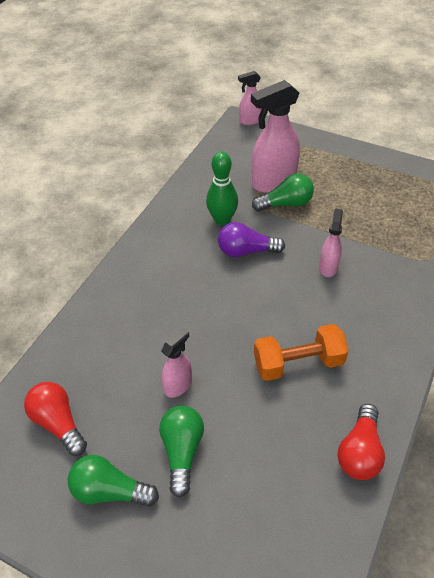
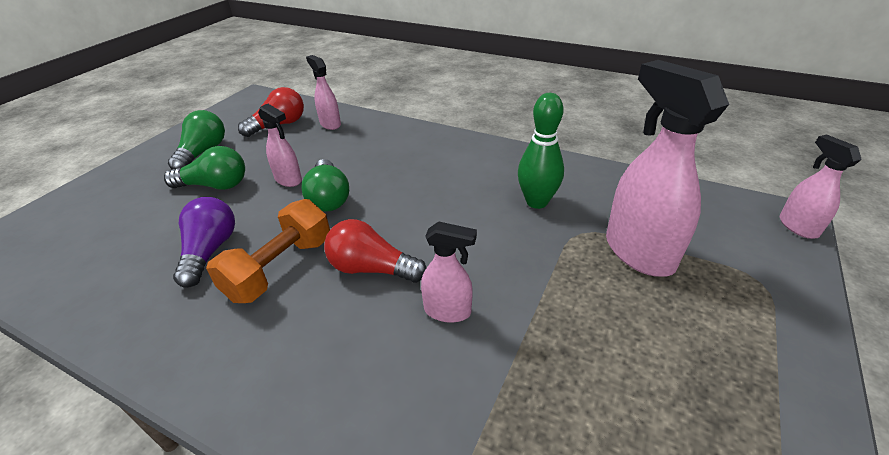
camera: 90 degrees right, 10 degrees down
purple light bulb [218,222,285,257] -> purple light bulb moved to [173,197,235,288]
green light bulb [252,174,314,211] -> green light bulb moved to [301,159,349,212]
orange dumbbell [254,324,348,381] -> orange dumbbell turned 45 degrees clockwise [206,199,330,303]
red light bulb [337,404,385,480] -> red light bulb moved to [324,219,426,283]
none -> pink spray bottle [306,55,341,130]

